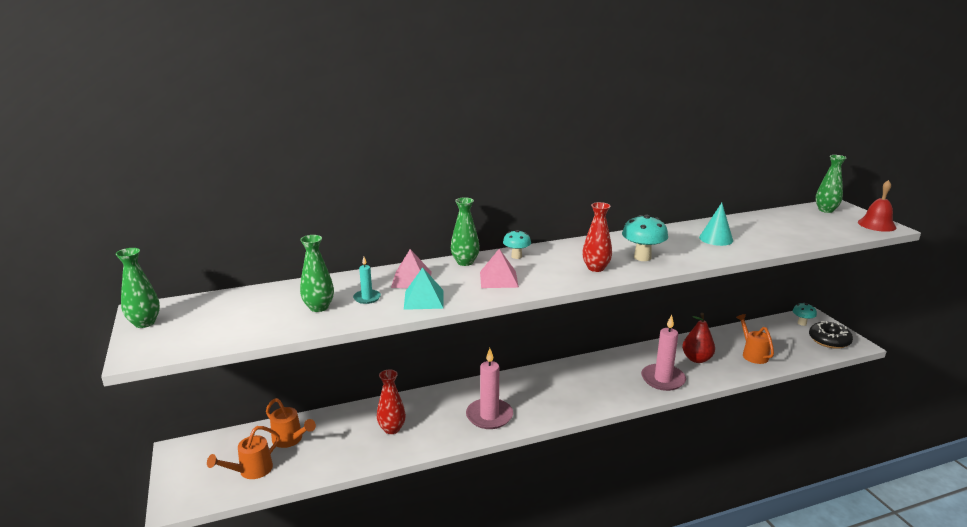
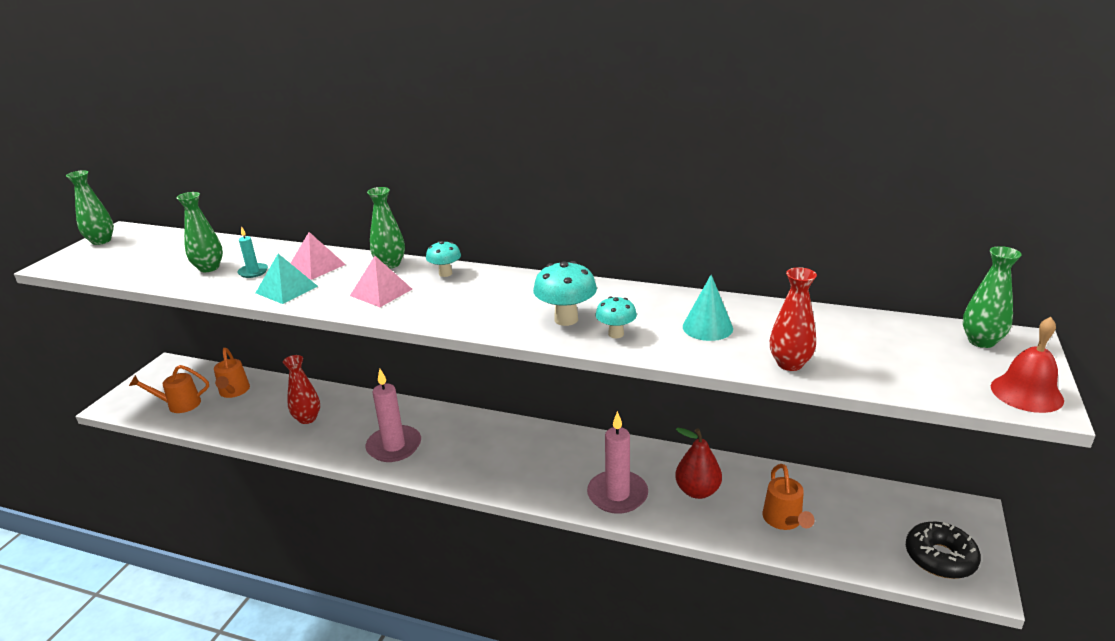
camera: 40 degrees right, 5 degrees up
red vase [582,202,612,272] -> red vase moved to [770,267,817,371]
orange watering can [736,314,774,364] -> orange watering can turned 150 degrees clockwise [763,464,814,530]
turquoise mushroom [793,303,817,326] -> turquoise mushroom moved to [596,296,637,338]

